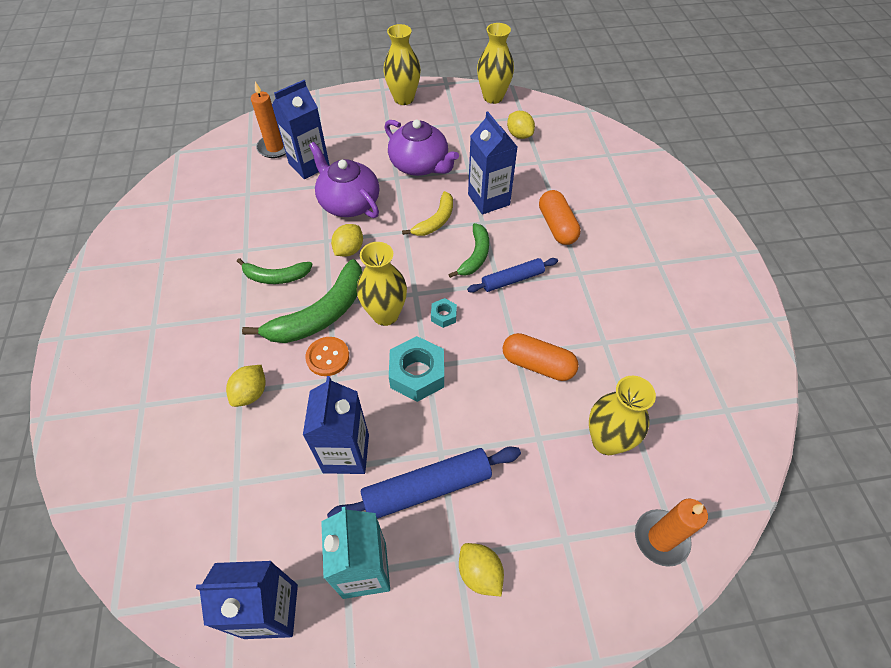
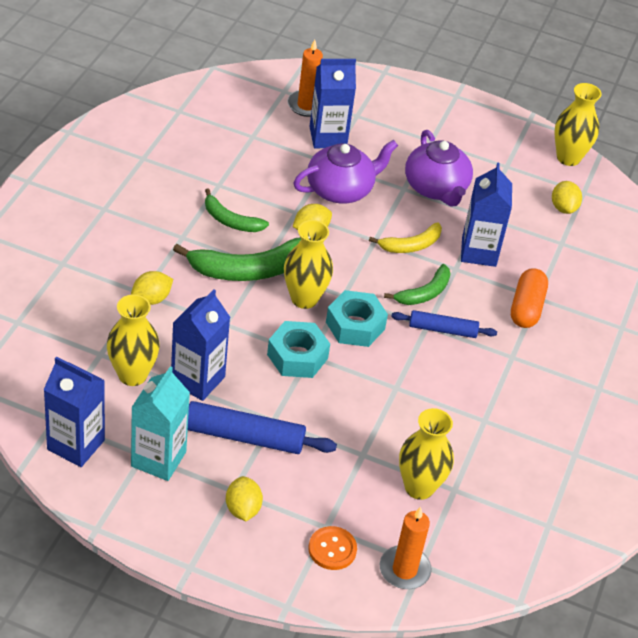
camera: 25 degrees right, 10 degrees down
orange button [305,337,349,376] -> orange button moved to [309,526,357,570]
purple teapot [309,142,379,218] -> purple teapot turned 75 degrees clockwise [293,140,398,204]
yellow vase [383,24,421,105] -> yellow vase moved to [107,294,160,386]
turquoise nut [431,298,457,328] -> turquoise nut [326,290,388,347], size x2.00
orange capsule [503,333,579,381] -> none

